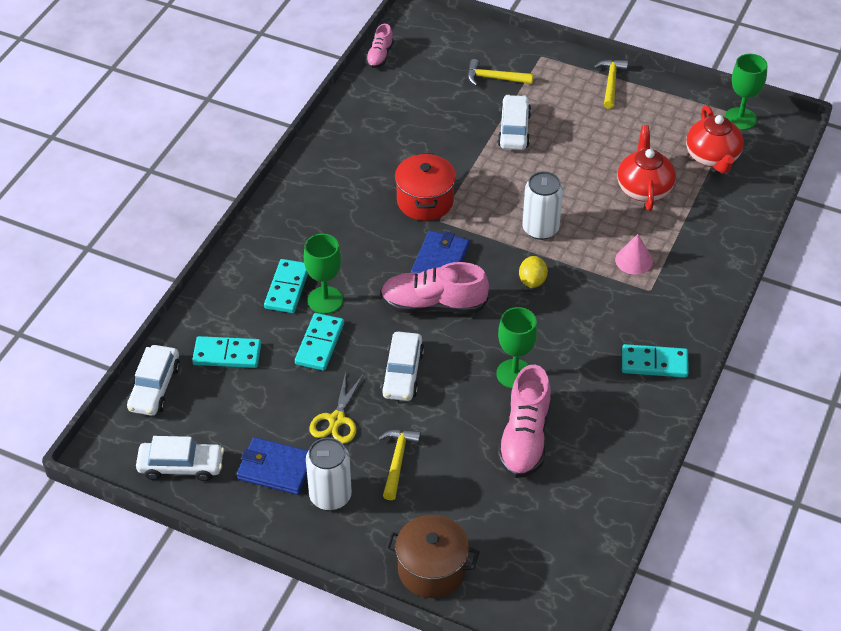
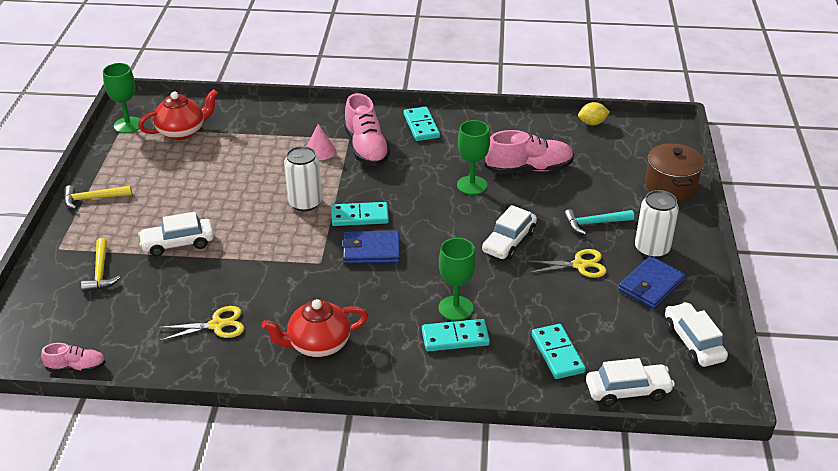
camera: 110 degrees left, 10 degrees down
blue wallet [237,437,308,495] -> blue wallet turned 45 degrees clockwise [618,256,686,309]
turquoise domino [295,313,344,371] -> turquoise domino moved to [331,202,389,226]
yellow hammer [378,430,421,500] -> turquoise hammer [564,209,634,234]
pink shoe [380,262,489,313] -> pink shoe moved to [344,93,390,166]
white car [381,332,424,401] -> white car turned 135 degrees clockwise [482,205,537,259]
red pot [395,153,456,221] -> none
yellow lemon [519,256,548,288] -> yellow lemon moved to [578,102,610,125]
red teapot [617,125,676,211] -> red teapot moved to [262,299,368,357]
none -> yellow scissors [158,306,244,341]

